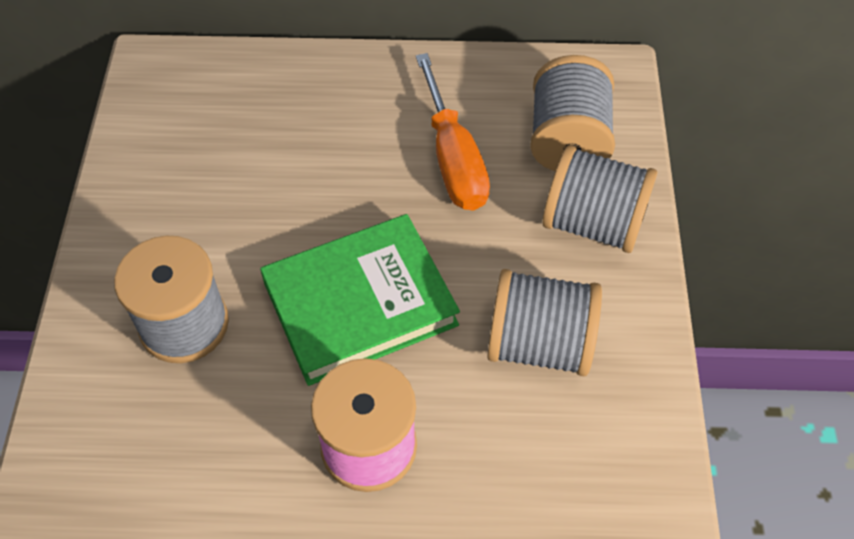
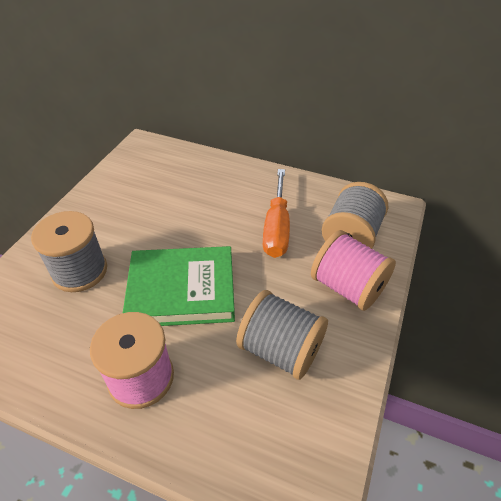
camera: 20 degrees right, 10 degrees down
grey spool [542,145,657,253] -> pink spool [311,230,396,311]

